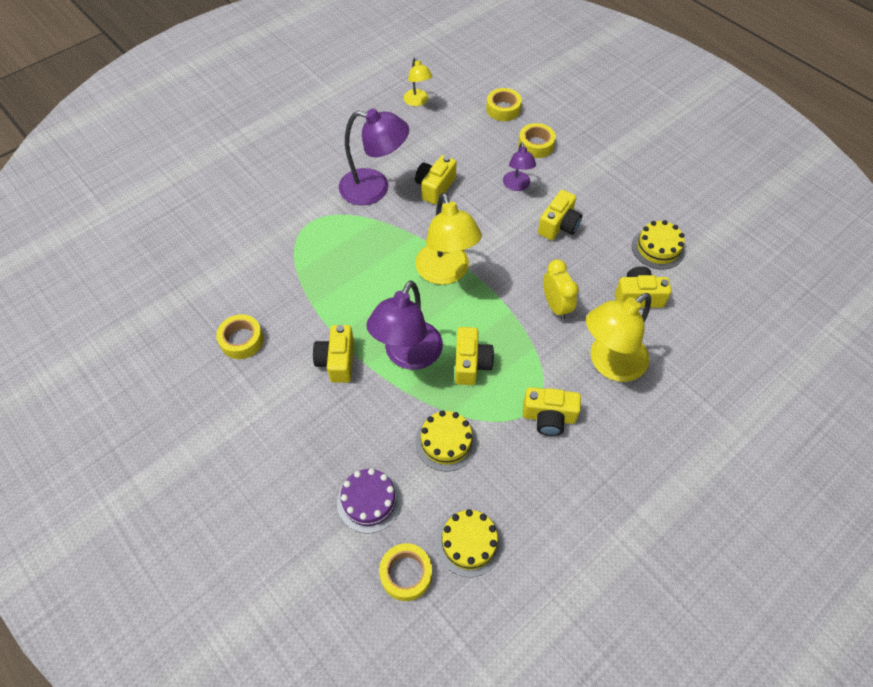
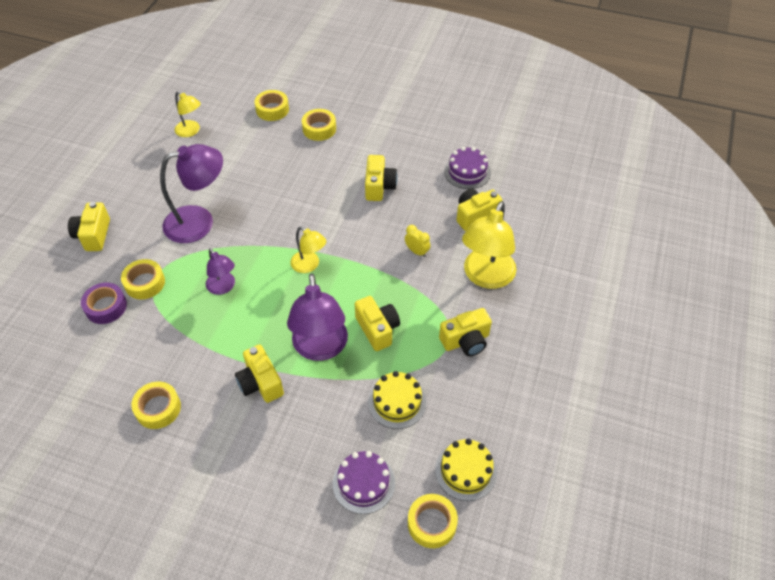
camera: 30 degrees left, 5 degrees down
yellow camera [415,155,457,205] -> yellow camera moved to [68,202,110,251]
yellow lamp [415,193,482,285] -> yellow lamp [290,227,326,273], size x0.55
purple lamp [503,142,536,191] -> purple lamp moved to [206,248,235,295]
yellow clock [543,259,579,320] -> yellow clock [405,225,430,257], size x0.65
yellow cake [632,220,685,270] -> purple cake [444,147,491,189]
none -> purple tape [81,283,127,324]
none -> yellow tape [121,259,165,299]

